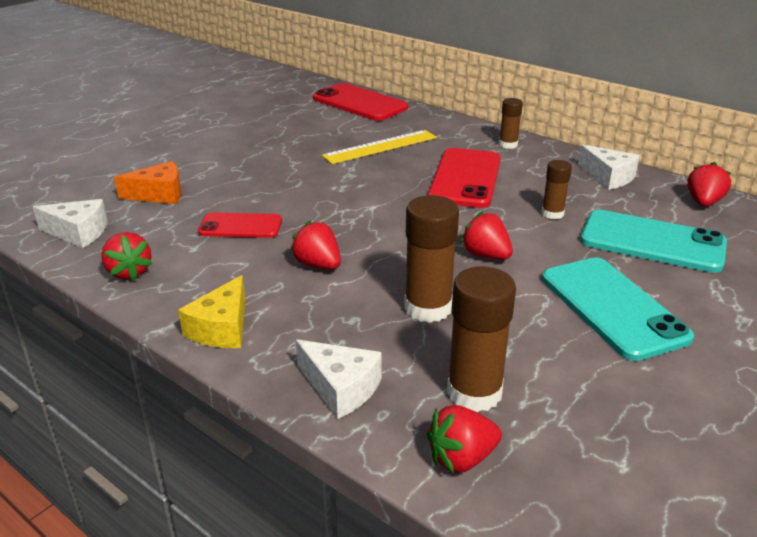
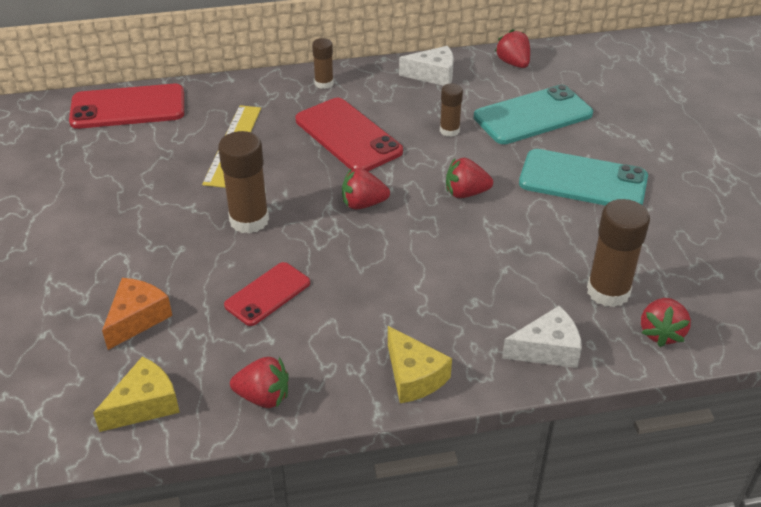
camera: 50 degrees left, 10 degrees up
white cheese [33,199,108,248] -> yellow cheese [93,356,180,432]
red strawberry [290,221,341,269] -> red strawberry moved to [342,168,390,210]
brown glue stick [404,195,459,323] -> brown glue stick moved to [218,131,269,234]

